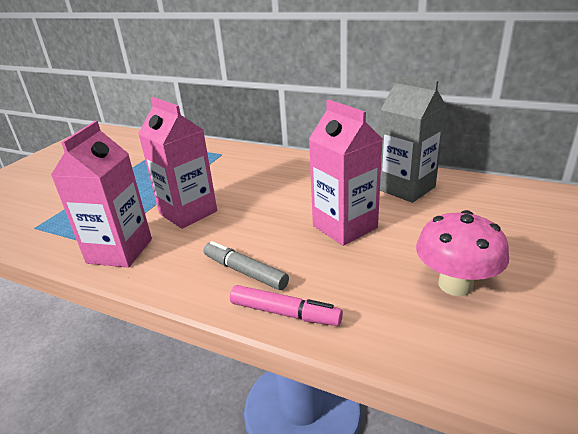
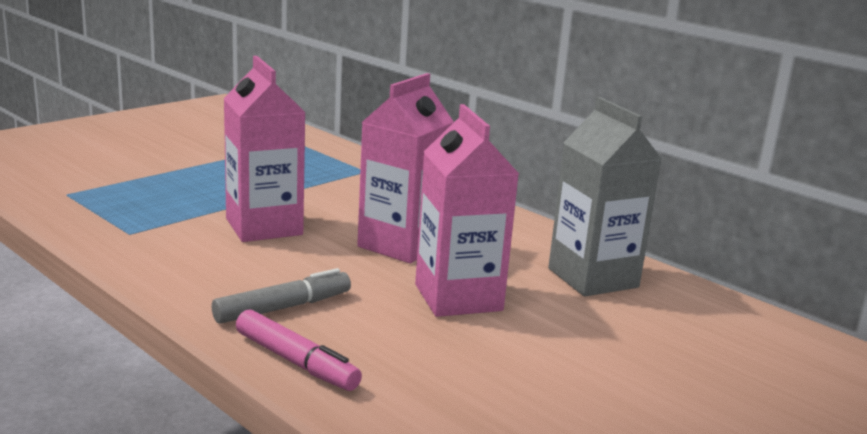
camera: 15 degrees right, 10 degrees down
pink carton [51,121,152,268] -> pink carton moved to [357,73,454,263]
grey marker [203,241,289,290] -> grey marker turned 90 degrees clockwise [212,268,351,324]
pink mushroom [416,210,509,296] -> none

